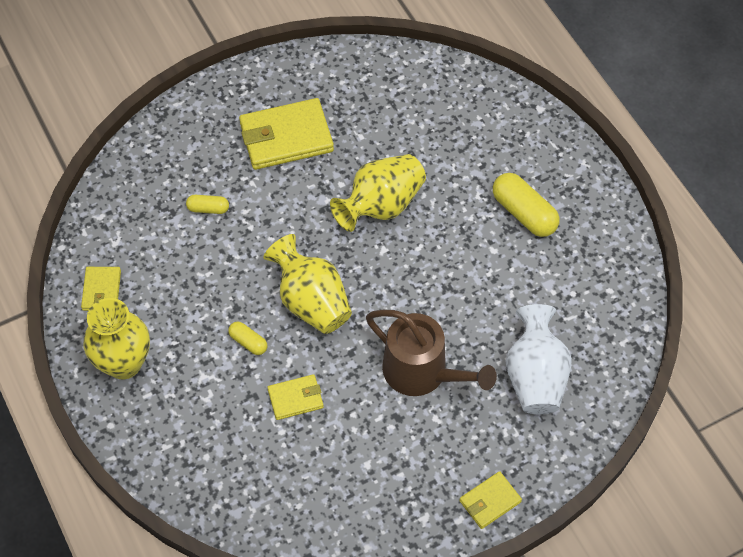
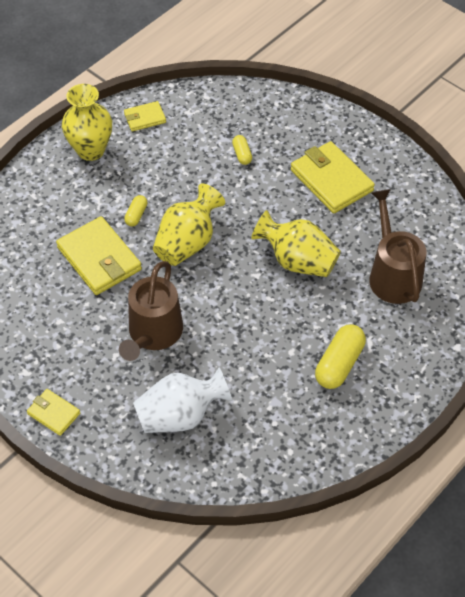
camera: 70 degrees right, 5 degrees down
yellow wallet [267,374,324,420] -> yellow wallet [56,216,142,295], size x1.87
none -> brown watering can [369,189,426,304]

